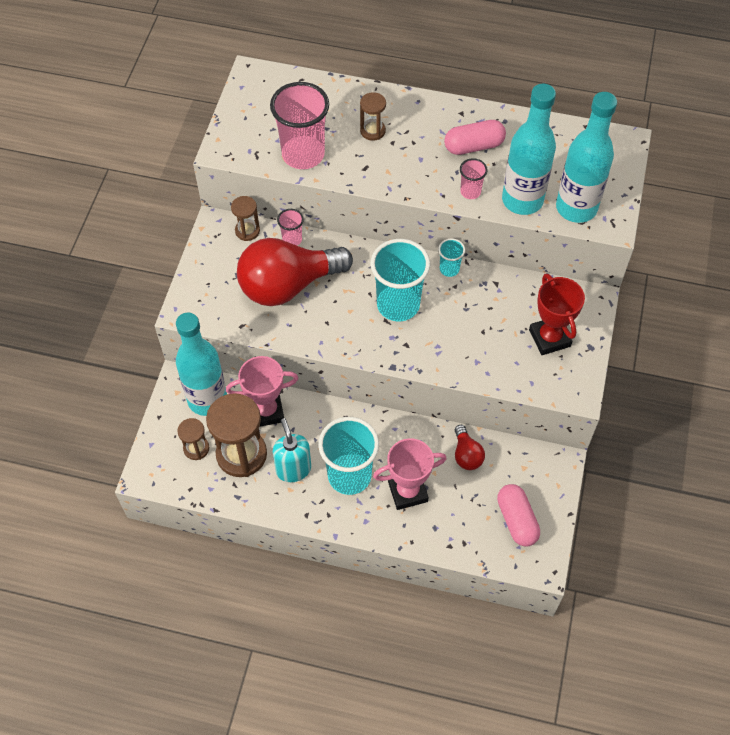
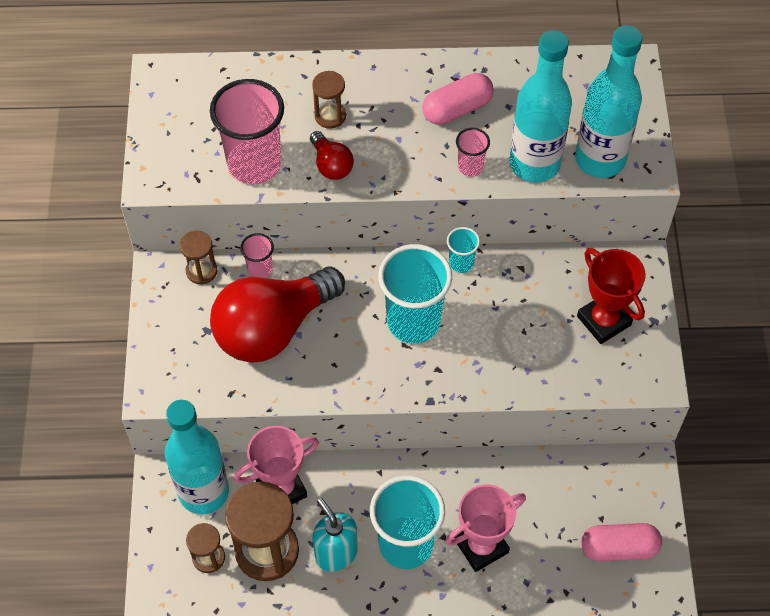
camera: 15 degrees left, 0 degrees up
red light bulb [455,425,485,470] -> red light bulb moved to [310,131,354,180]
pink capsule [497,484,540,546] -> pink capsule turned 60 degrees counterclockwise [581,523,662,561]

